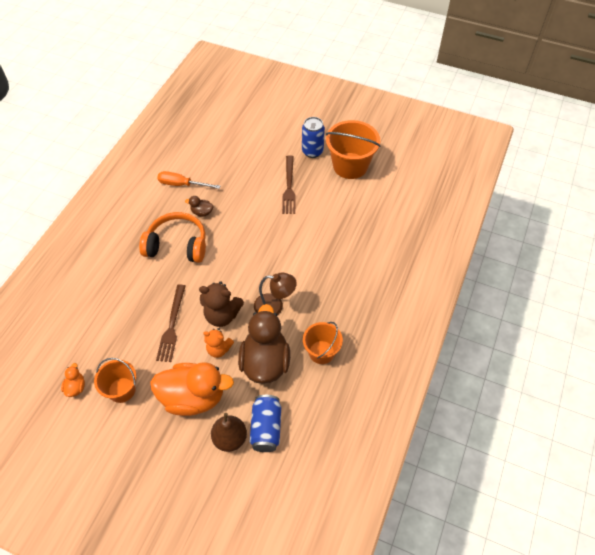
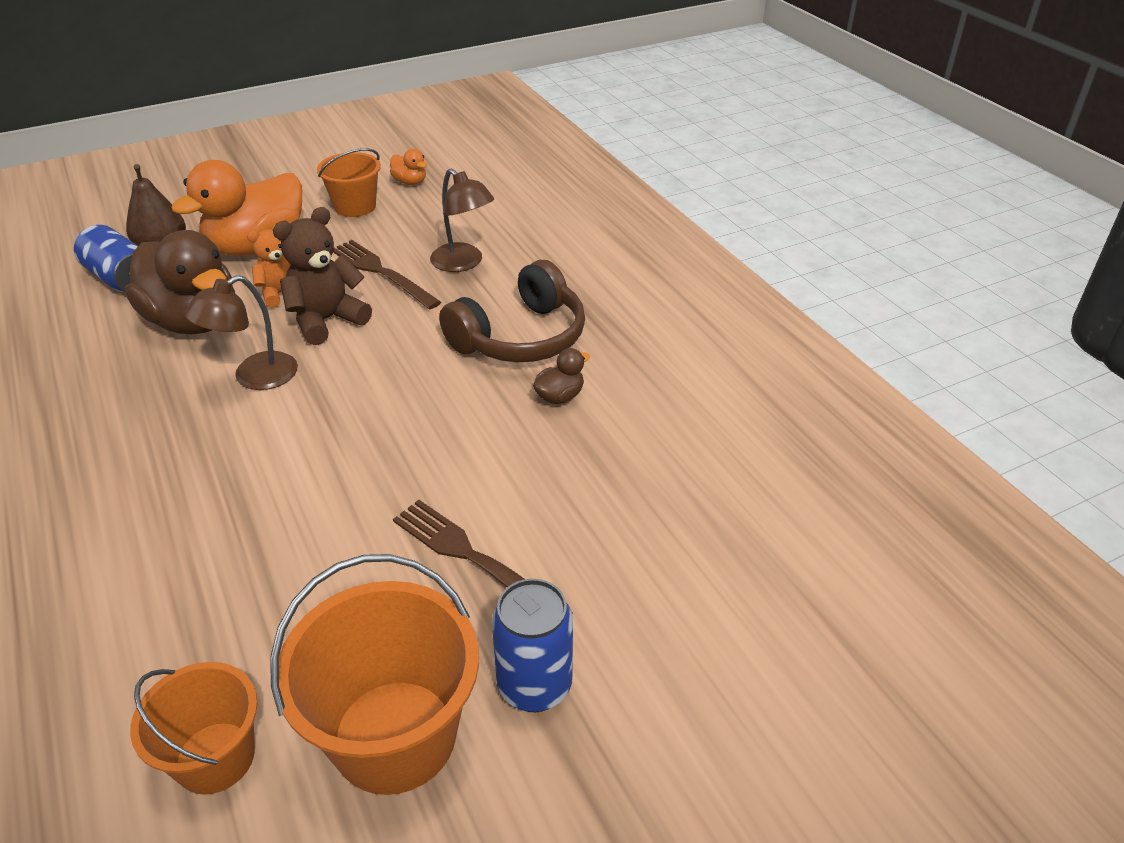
camera: 130 degrees right, 15 degrees down
orange headphones [139,212,206,263] -> brown headphones [439,260,585,362]
orange screwdriver [157,171,220,189] -> none
orange bucket [303,322,343,364] -> orange bucket moved to [130,662,258,795]
none -> brown lamp [430,168,494,272]

